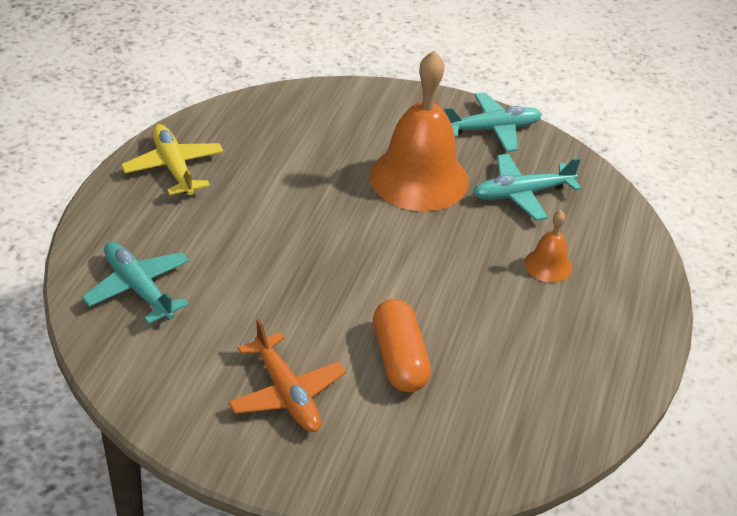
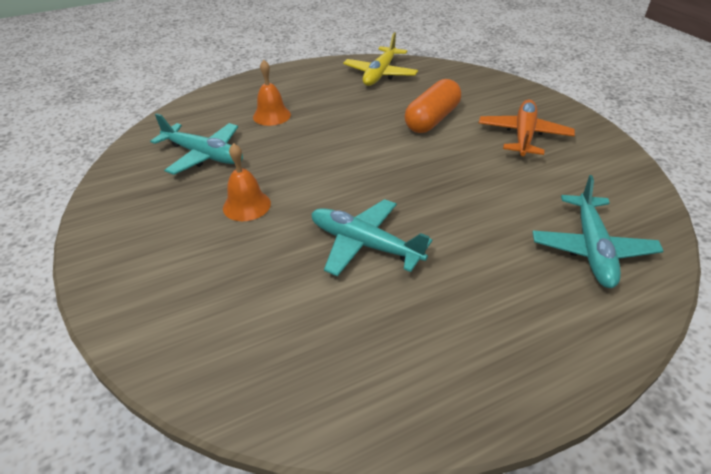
camera: 130 degrees left, 0 degrees up
yellow plane [121,124,224,195] -> yellow plane moved to [343,32,418,86]
orange bell [370,51,468,211] -> orange bell [223,143,271,221], size x0.45
turquoise plane [444,92,542,152] -> turquoise plane moved to [311,199,432,277]

